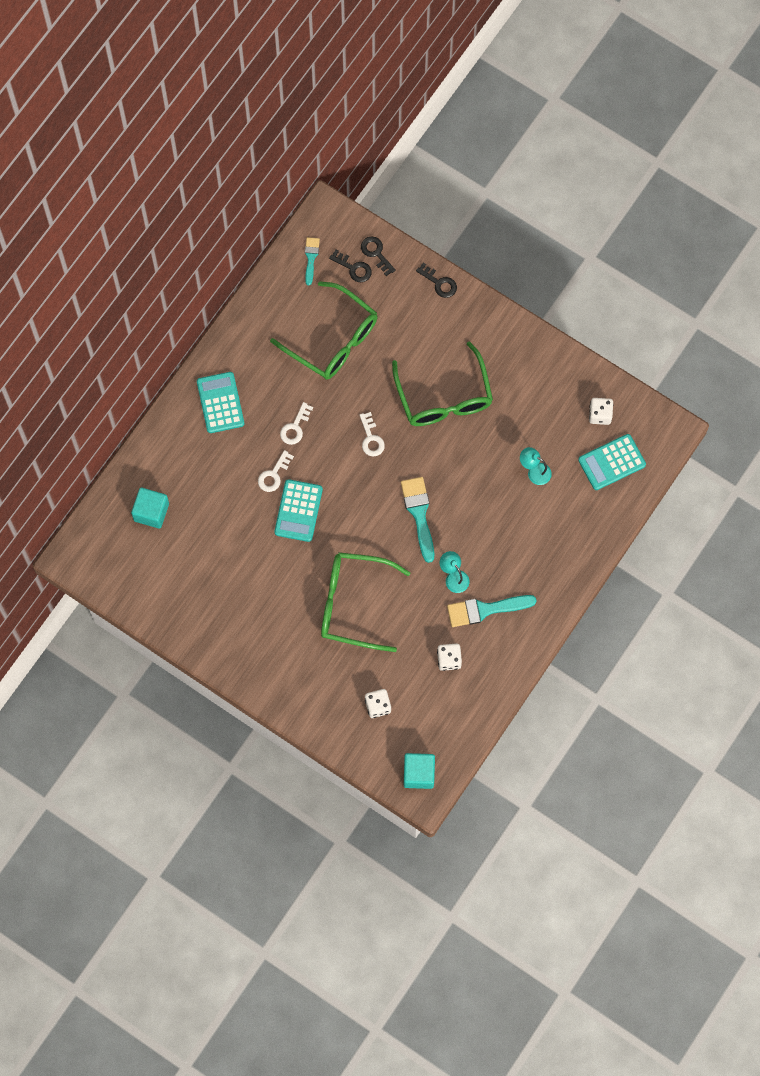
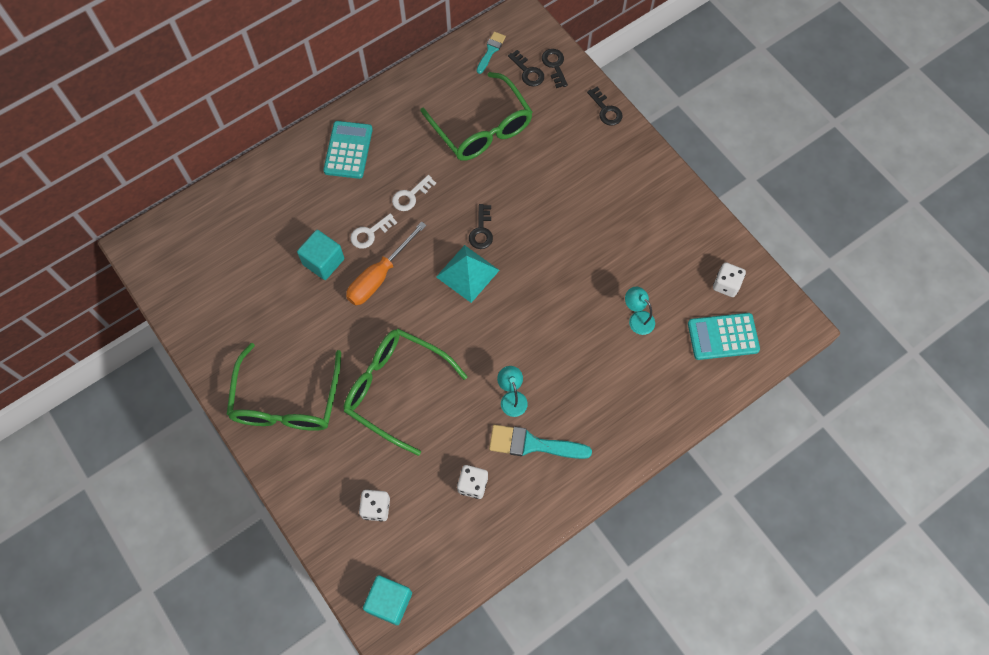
camera: 20 degrees right, 5 degrees down
turquoise cube [131,488,169,529] -> turquoise cube moved to [297,230,344,280]
turquoise calculator [274,479,323,542] -> orange screwdriver [346,222,427,305]
white key [360,412,385,456] -> black key [469,204,493,249]
green glasses [392,341,493,426] -> green glasses moved to [226,343,341,431]
turquoise brush [401,477,434,563] -> none
none -> turquoise pyramid [436,245,500,303]

